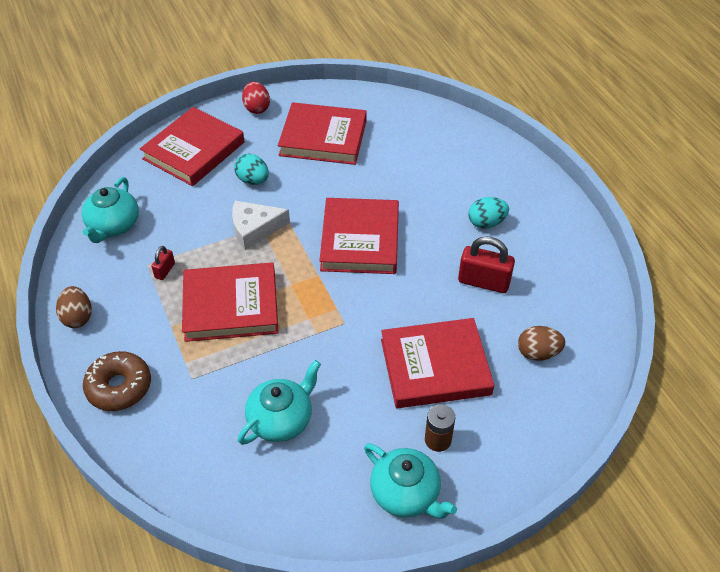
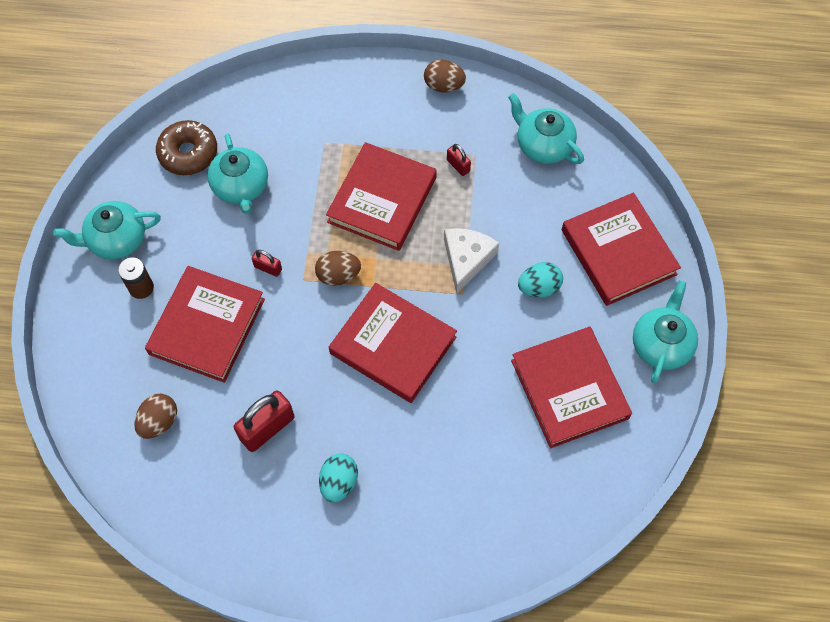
camera: 120 degrees right, 15 degrees up
brown donut [83,351,151,411] -> brown donut moved to [156,120,217,175]
red egg [242,82,270,114] -> turquoise teapot [633,280,698,383]
red book [278,102,367,165] -> red book turned 60 degrees counterclockwise [511,327,632,448]
none -> red padlock [252,250,282,277]
none -> brown egg [315,251,361,286]

